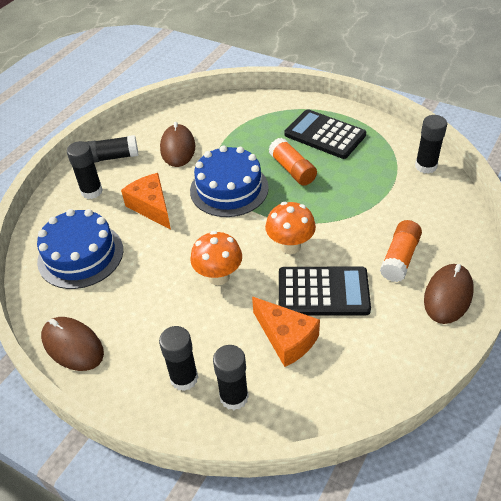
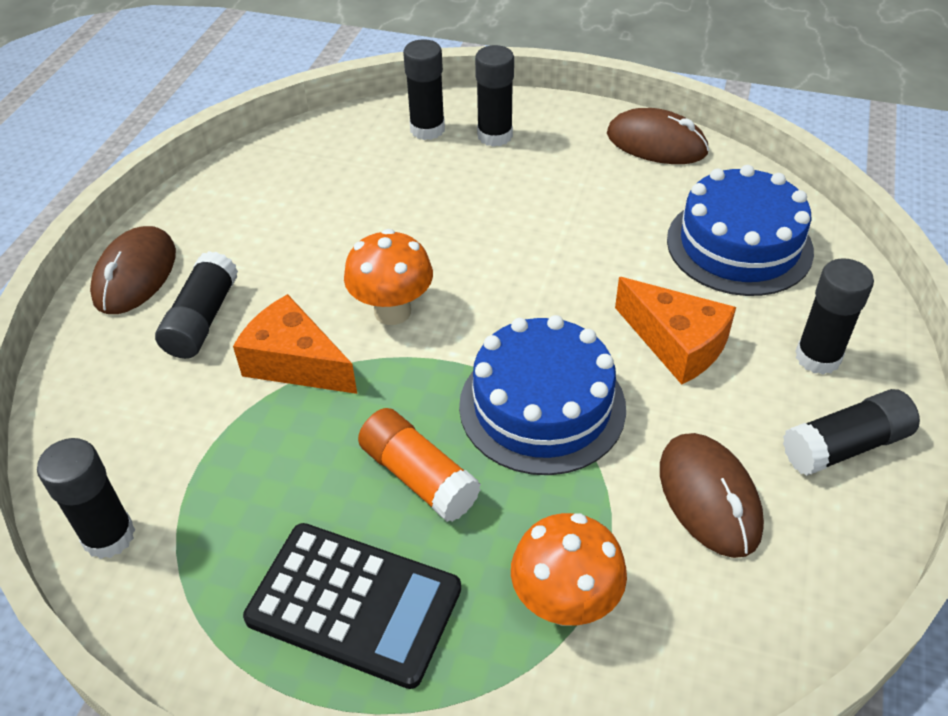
camera: 165 degrees right, 0 degrees up
orange mushroom [190,231,242,285] -> orange mushroom moved to [511,513,627,626]
orange cheese [252,297,320,367] -> orange cheese moved to [233,294,357,394]
black calculator [279,267,371,315] -> none
orange glue stick [380,220,422,282] -> black glue stick [155,251,238,359]

